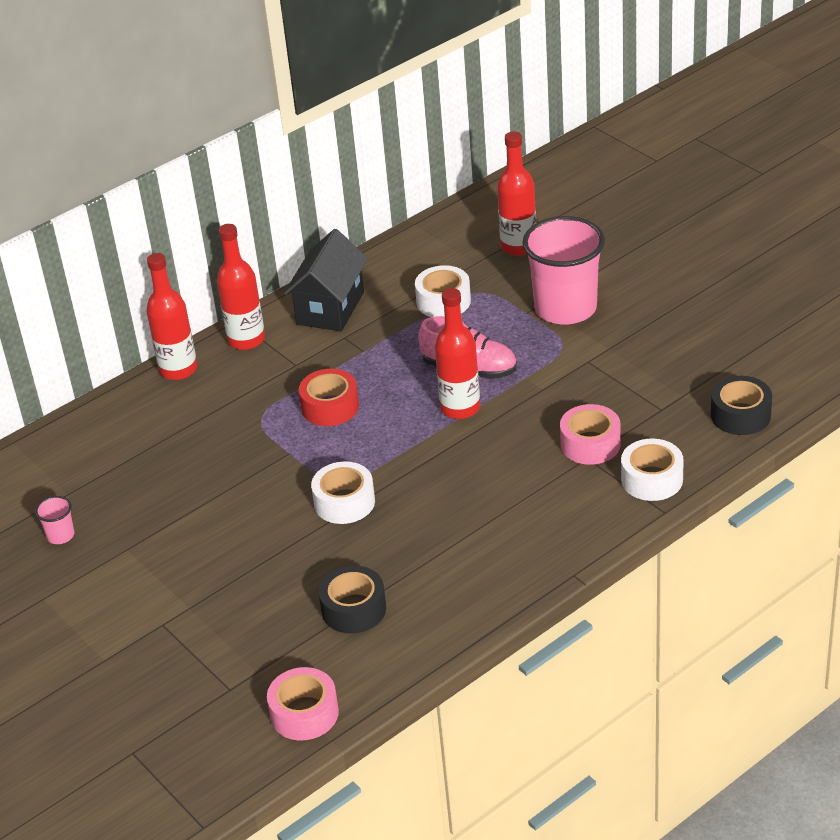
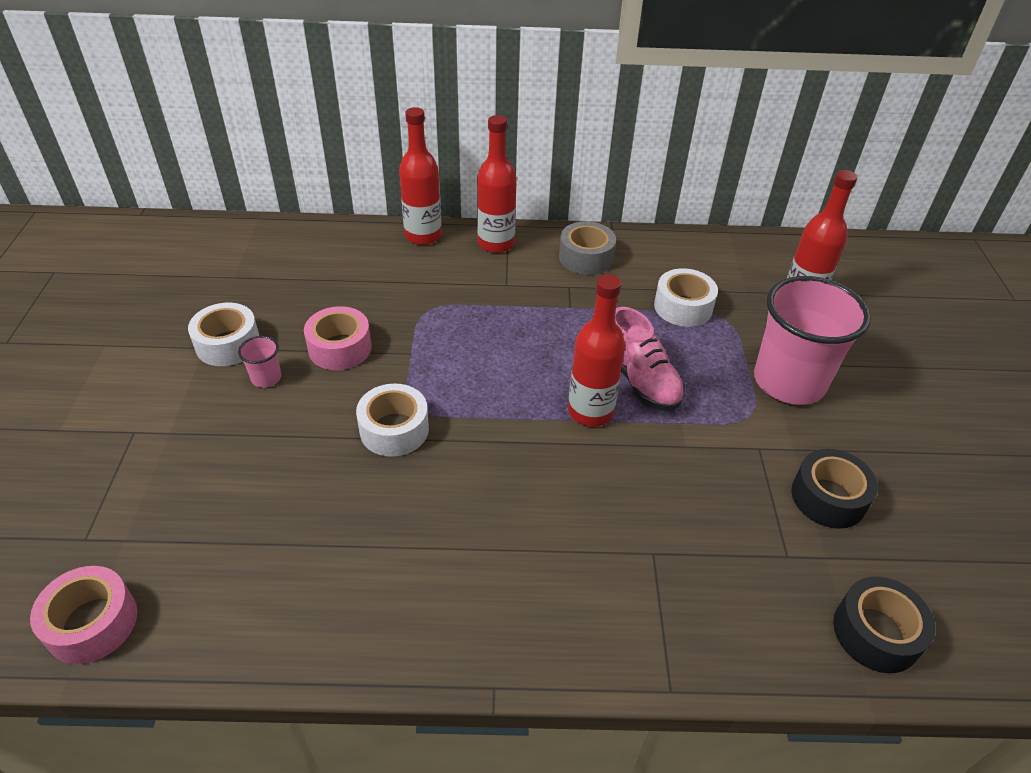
camera: 35 degrees right, 5 degrees up
pink cup [35,496,74,544] -> pink cup moved to [238,336,281,388]
black house [284,229,368,331] -> grey tape [559,221,616,275]
red tape [299,369,359,426] -> none
black tape [319,566,386,634] -> black tape moved to [791,449,878,529]
pink tape [560,404,621,465] -> pink tape moved to [304,306,372,370]
white tape [621,439,684,501] -> white tape moved to [188,303,259,366]

